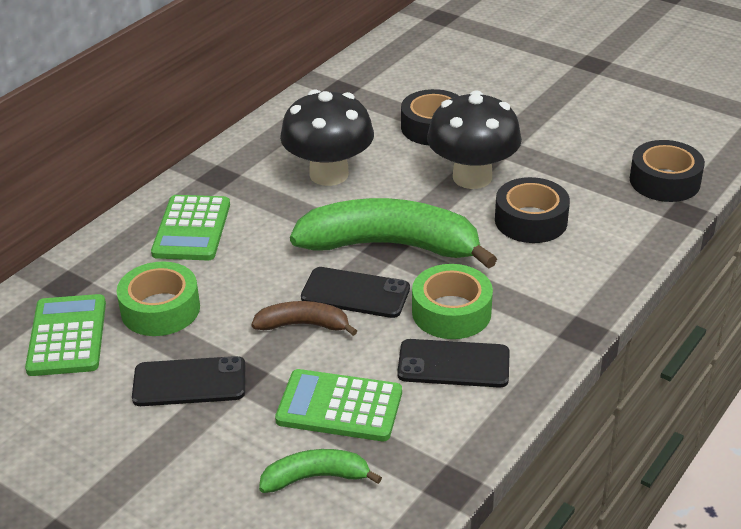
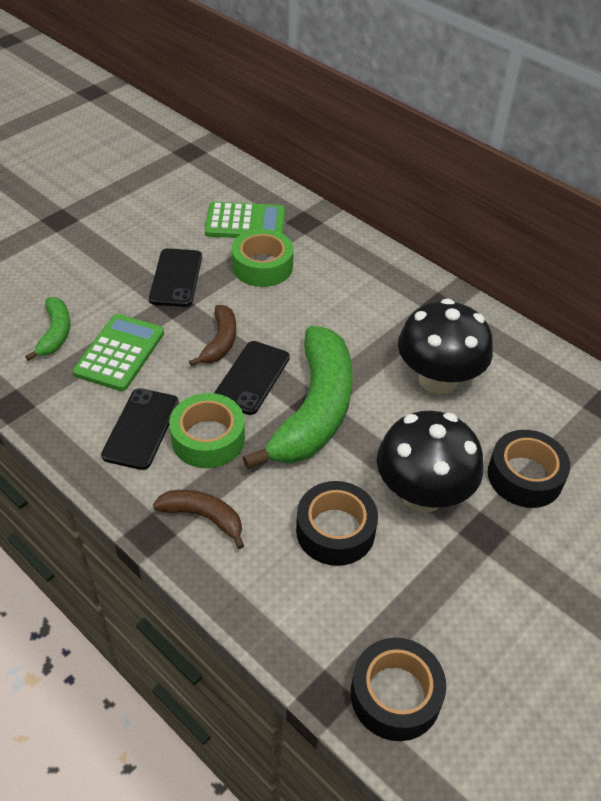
camera: 95 degrees right, 10 degrees up
green calculator [151,195,230,260] -> none
none -> brown banana [153,490,244,549]

